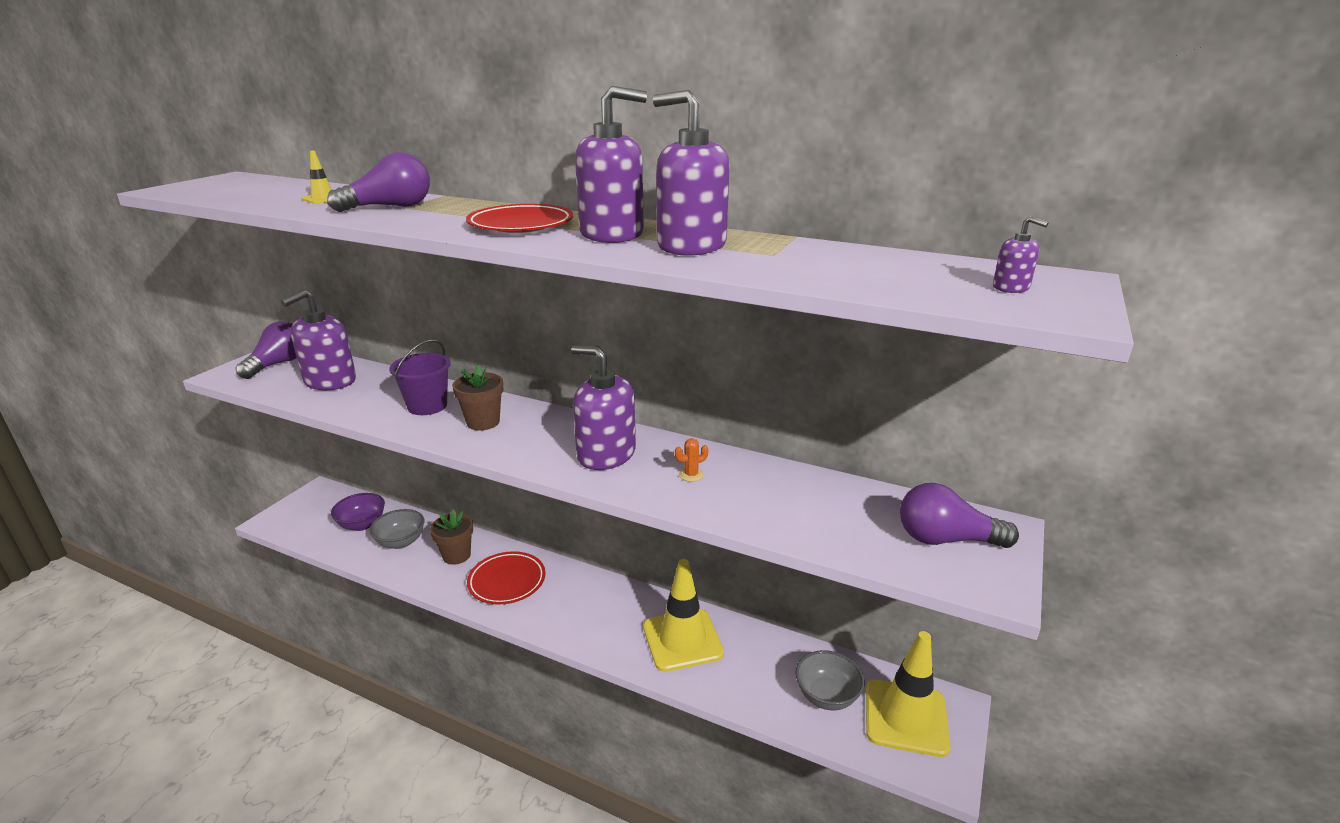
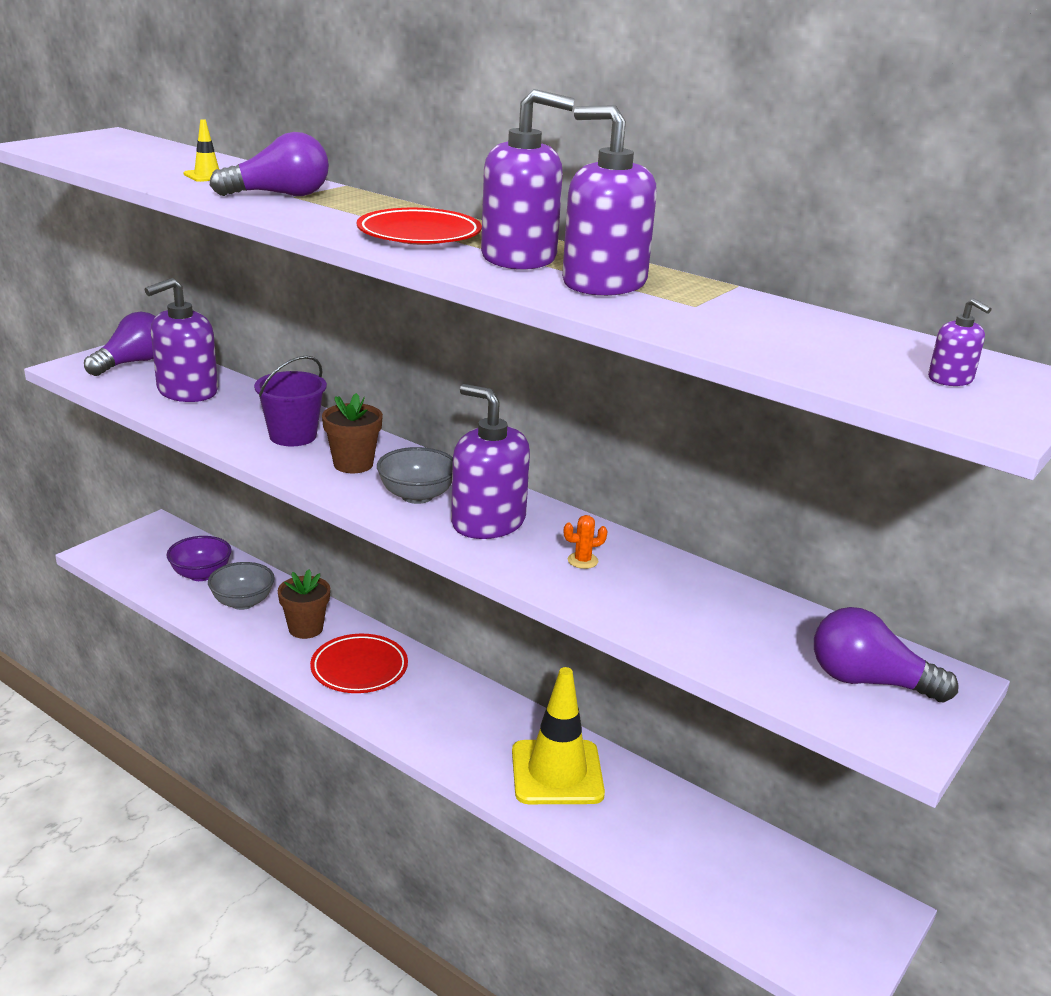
camera: 10 degrees right, 0 degrees up
grey bowl [795,650,865,710] -> grey bowl moved to [377,447,453,504]
yellow traffic cone [866,631,951,757] -> none

